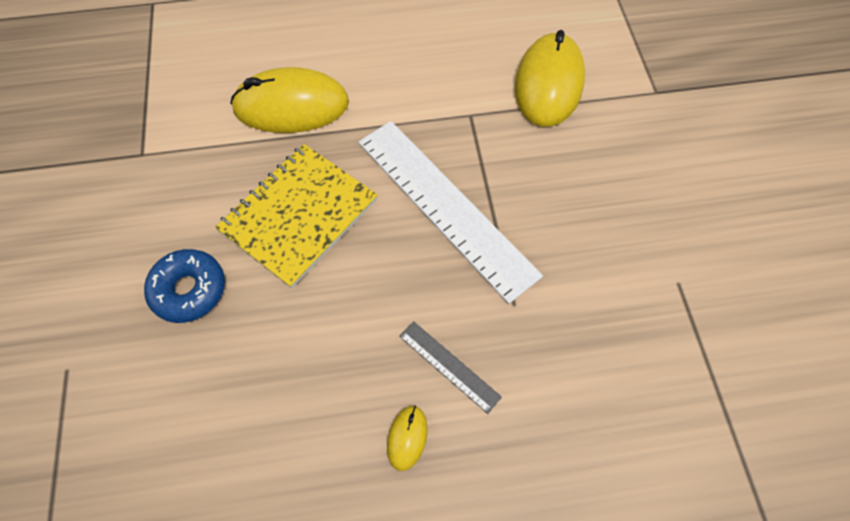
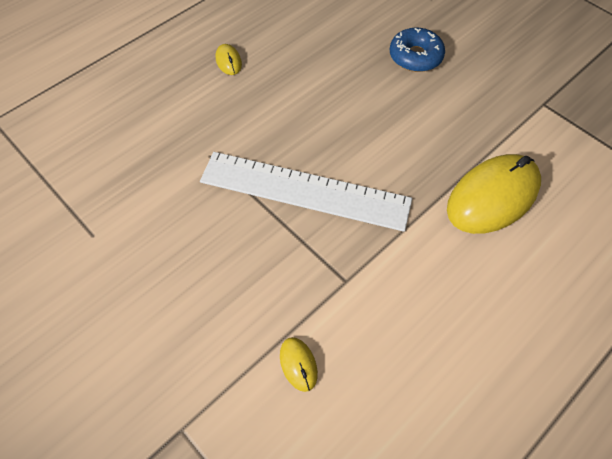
camera: 145 degrees right, 5 degrees down
yellow notebook [215,144,378,288] -> none
grey ruler [399,321,502,414] -> none
yellow mouse [515,30,585,127] -> yellow mouse [280,337,318,392], size x0.42

